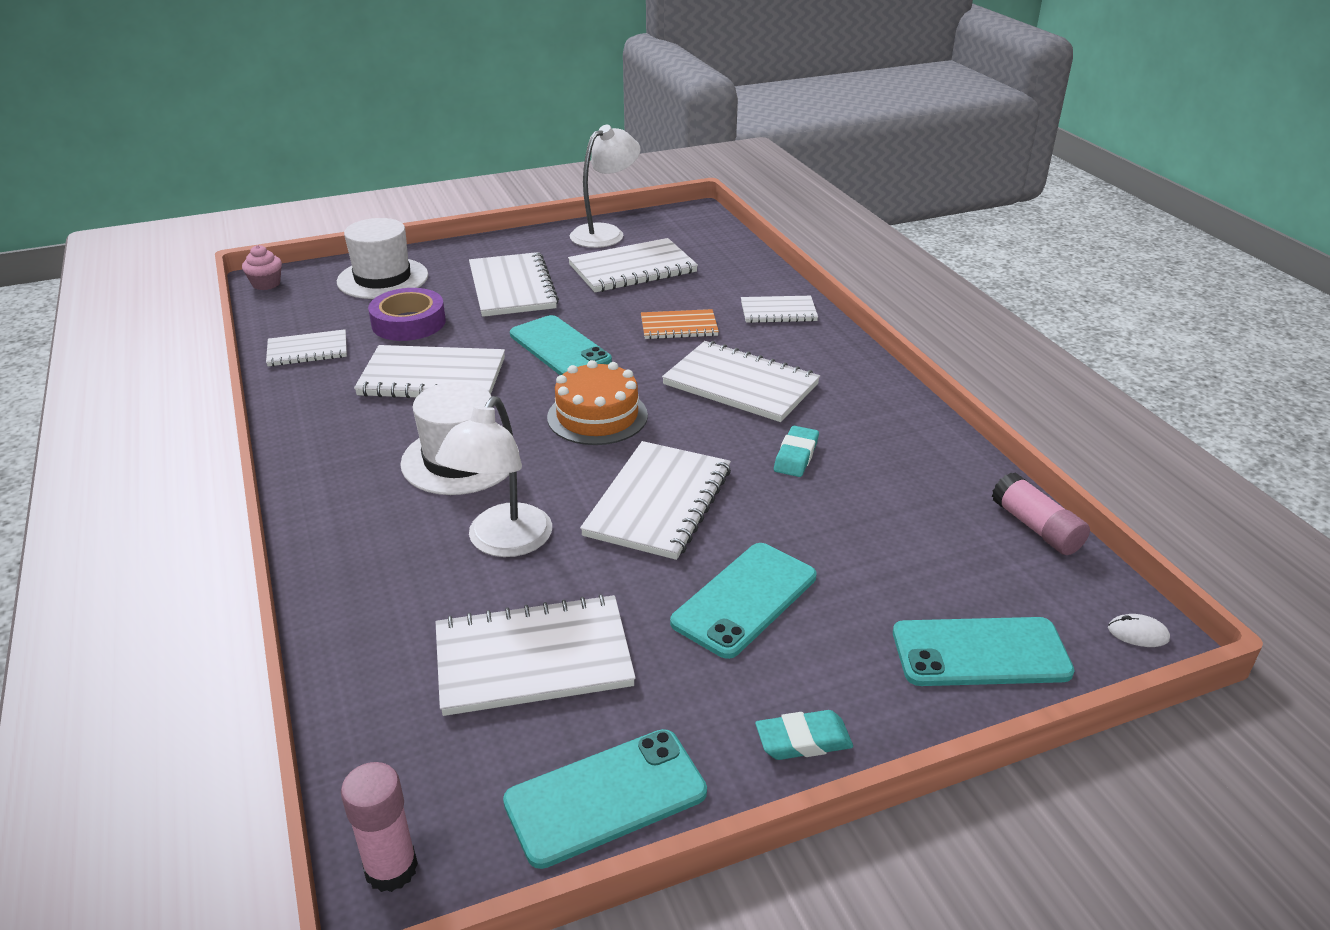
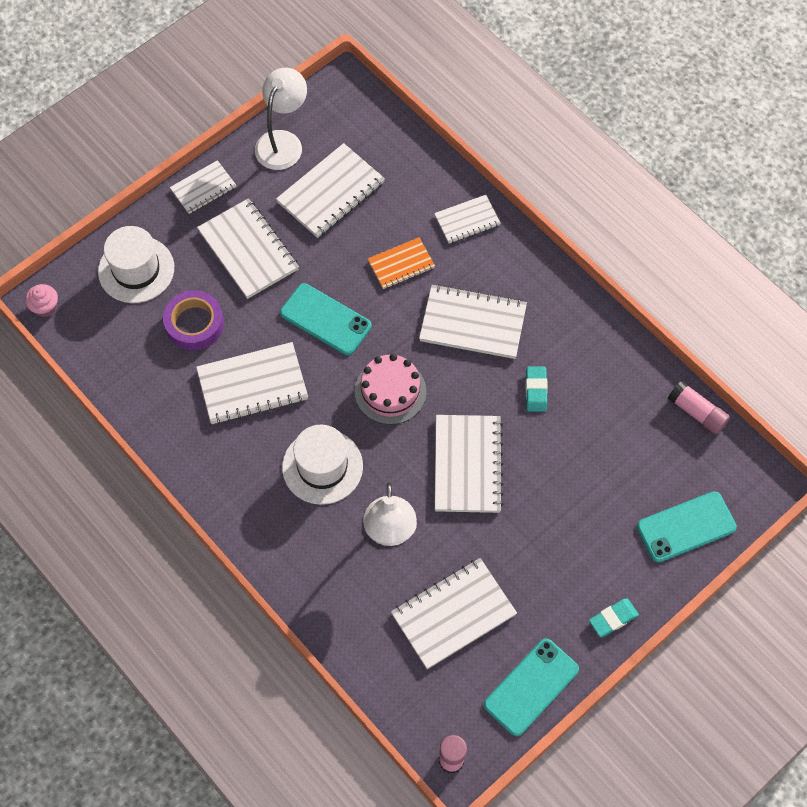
camera: 20 degrees left, 30 degrees up
white notebook [266,329,347,366] -> white notebook moved to [170,160,236,214]
orange cake [547,360,648,445] -> pink cake [355,354,426,425]
turquoise phone [670,543,816,659] -> none
white mouse [1108,614,1170,647] -> none

